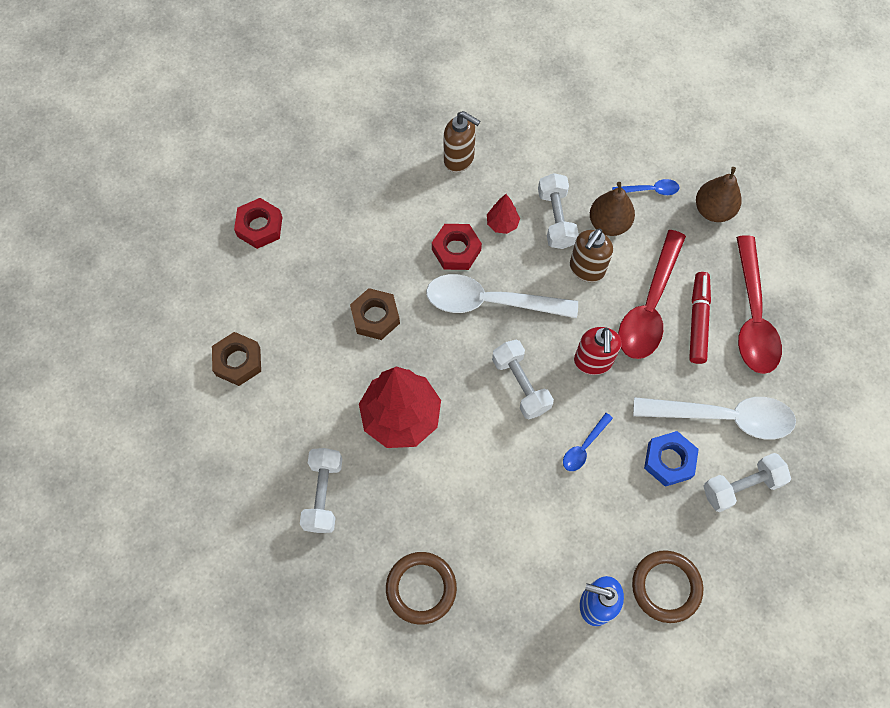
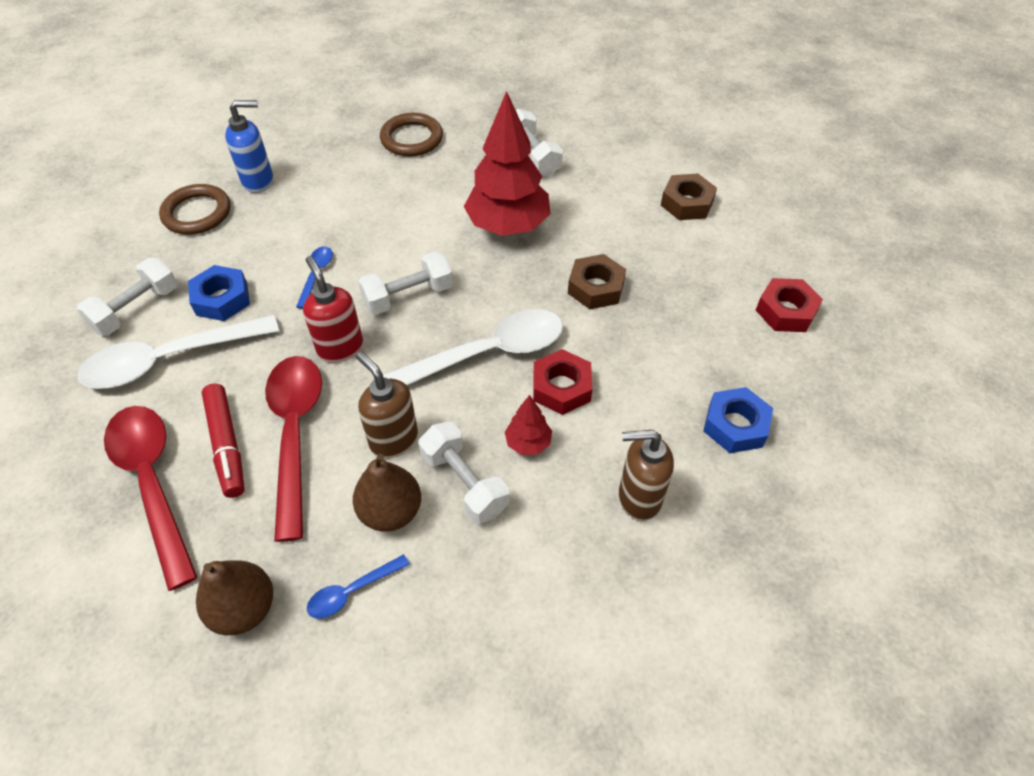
camera: 150 degrees right, 15 degrees down
white dumbbell [492,340,554,420] -> white dumbbell turned 60 degrees counterclockwise [358,251,453,315]
brown soap dispenser [570,229,613,282] -> brown soap dispenser turned 45 degrees counterclockwise [356,352,418,458]
none -> blue nut [703,387,773,453]

